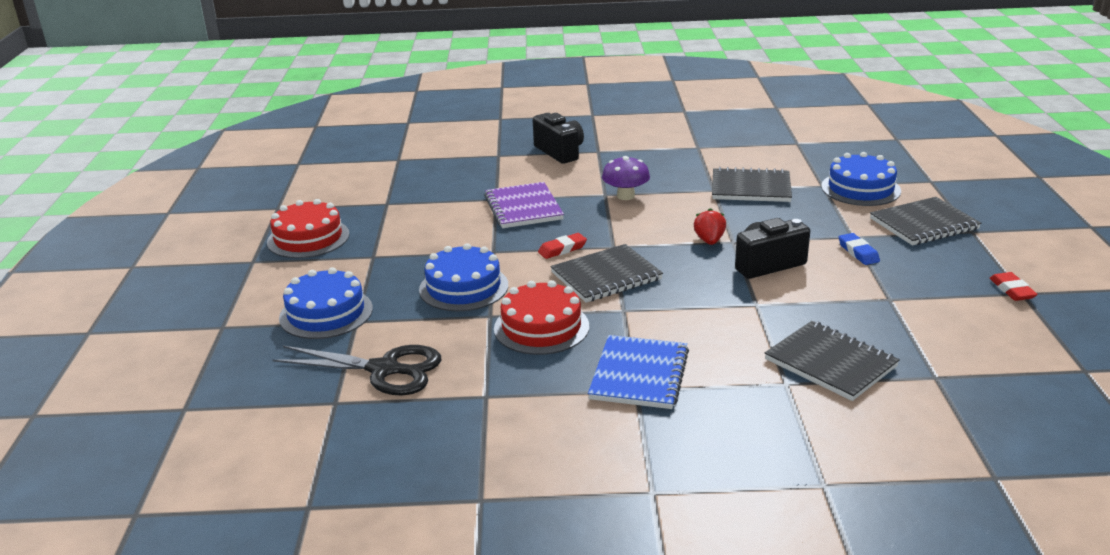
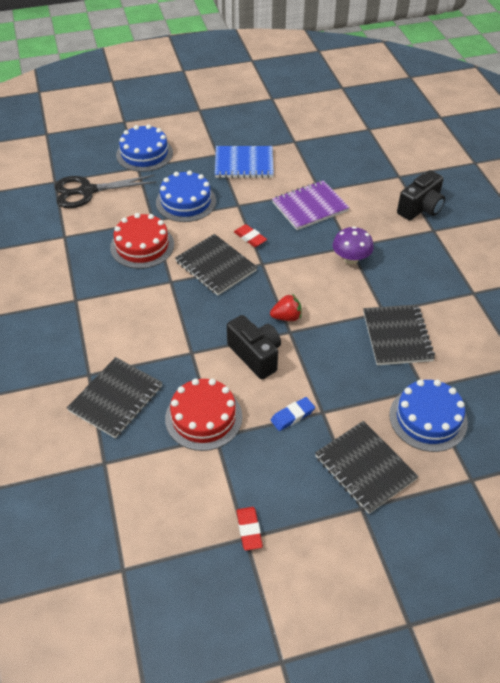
camera: 75 degrees right, 20 degrees up
red cake [267,199,350,258] -> red cake moved to [165,378,242,451]
black scissors [273,345,441,395] -> black scissors turned 75 degrees clockwise [54,175,157,208]
blue notebook [588,335,689,409] -> blue notebook moved to [215,146,274,178]
red eraser [989,272,1038,301] -> red eraser turned 75 degrees counterclockwise [237,507,263,551]

